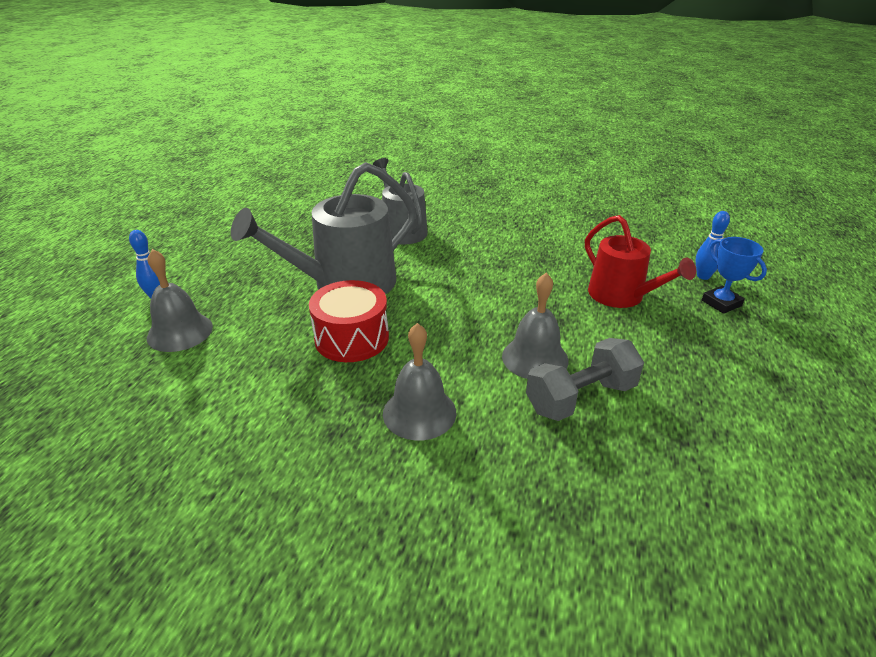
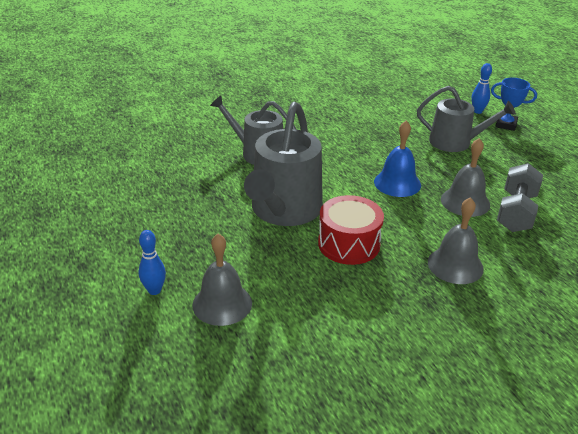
camera: 40 degrees left, 0 degrees up
red watering can [585,215,696,308] -> grey watering can [417,86,515,152]
none -> blue bell [374,121,421,197]

